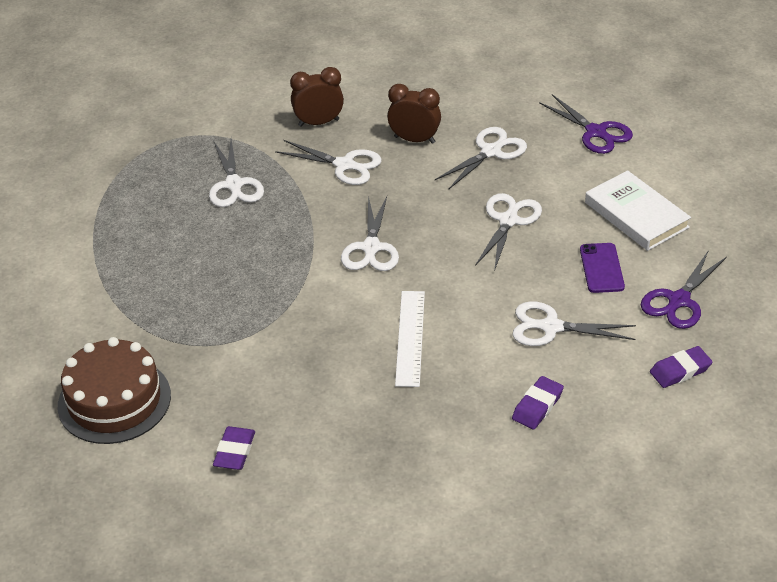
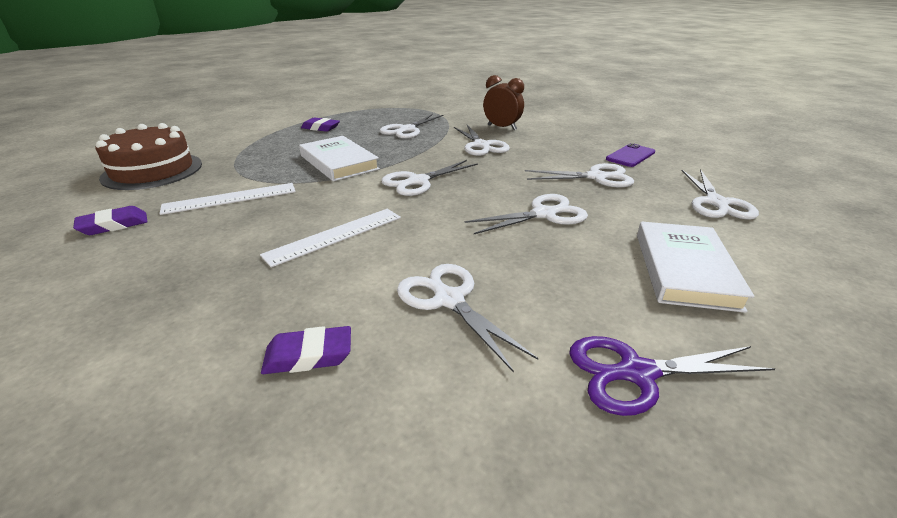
camera: 45 degrees right, 10 degrees down
brown clock [387,84,441,144] -> none
purple scissors [539,94,633,154] -> white scissors [681,169,759,220]
purple phone [580,243,625,293] -> purple phone moved to [606,143,655,167]
purple eraser [650,346,712,388] -> purple eraser moved to [301,117,340,132]
none -> white ruler [159,183,296,215]
none -> white book [299,136,380,181]

